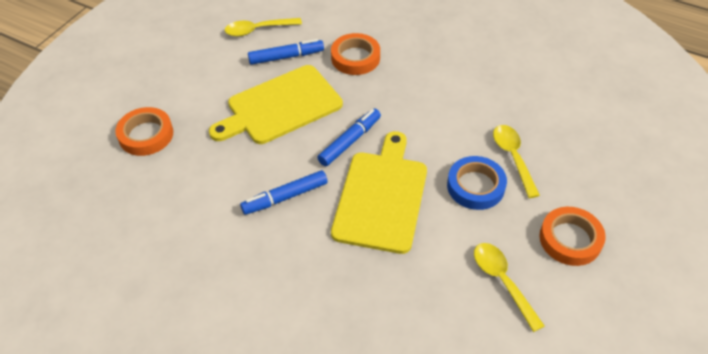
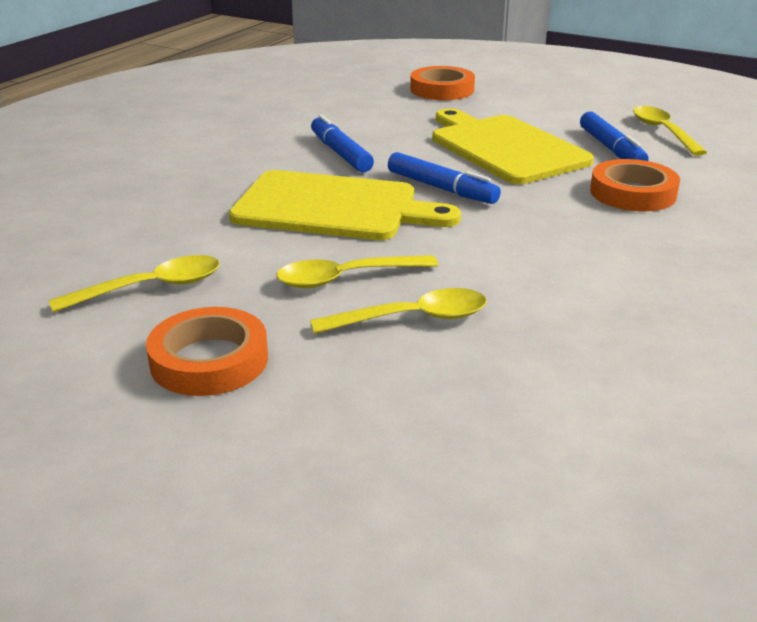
camera: 90 degrees right, 20 degrees down
blue tape [447,156,507,210] -> yellow spoon [276,255,439,288]

